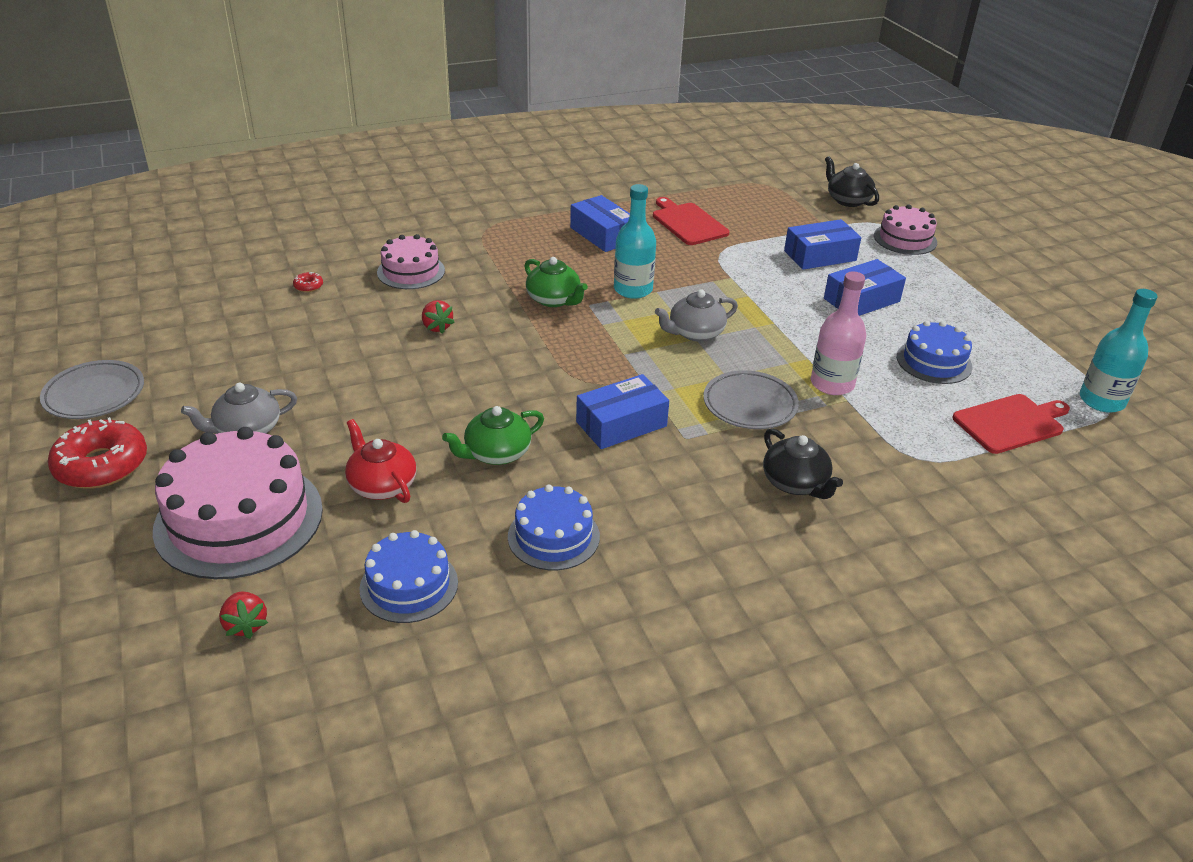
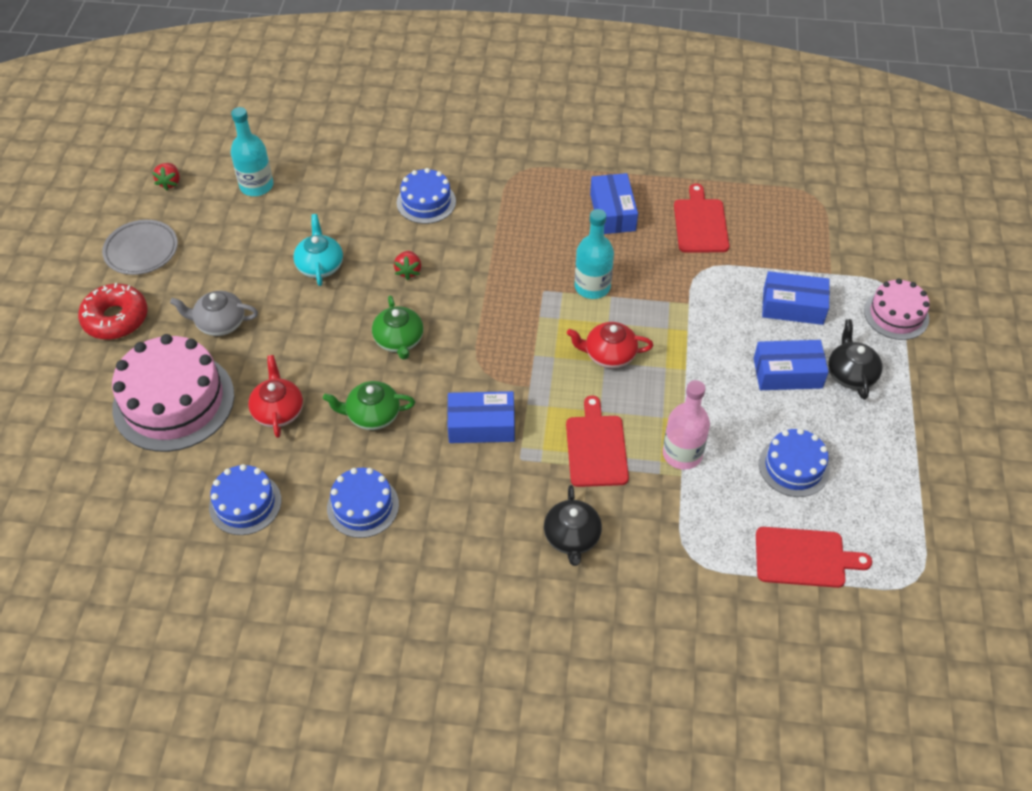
camera: 30 degrees right, 15 degrees up
red strawberry [219,591,268,639] -> red strawberry moved to [152,163,180,190]
red donut [293,272,323,292] -> none
pink cake [377,234,445,289] -> blue cake [397,168,456,224]
green teapot [524,257,588,307] -> green teapot moved to [372,295,424,360]
grey teapot [655,289,738,342] -> red teapot [567,322,653,368]
grey plate [703,370,799,429] -> red cutting board [566,395,629,487]
black teapot [825,156,879,207] -> black teapot moved to [828,319,882,400]
turquoise bottle [1080,289,1157,413] -> turquoise bottle moved to [231,107,273,196]
none -> turquoise teapot [293,214,343,286]

